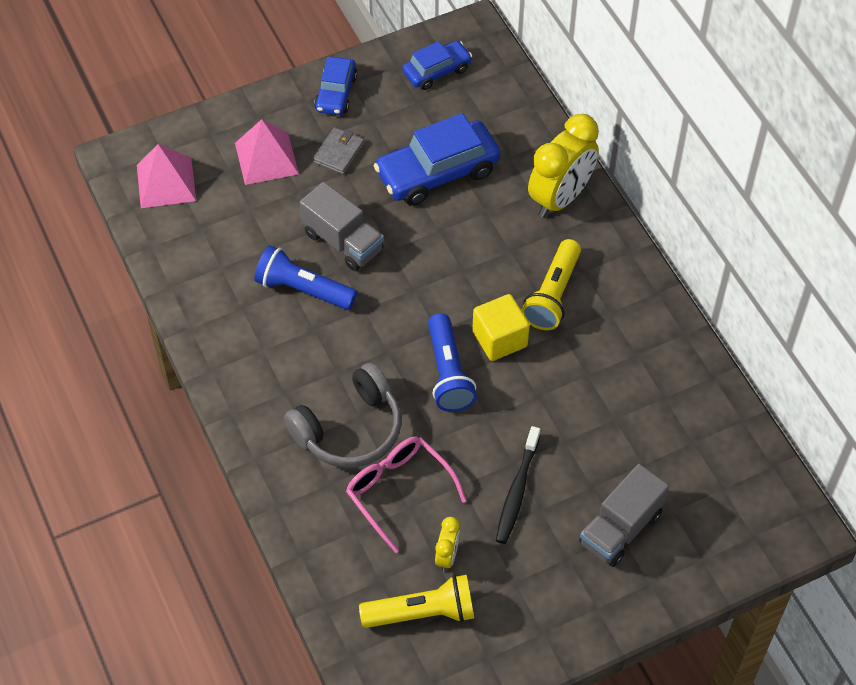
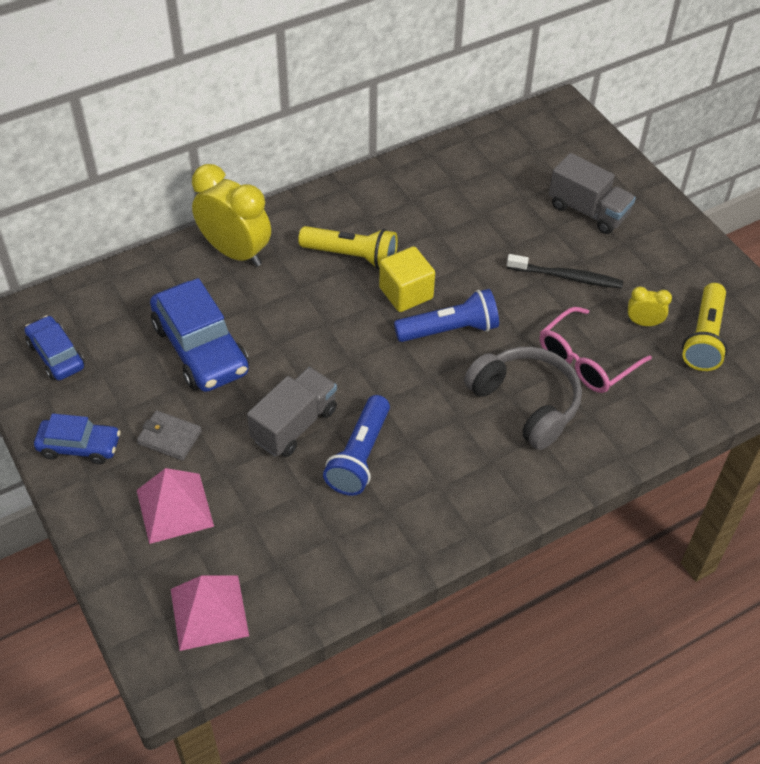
camera: 95 degrees left, 5 degrees down
yellow flashlight [359,575,474,628] -> yellow flashlight turned 150 degrees counterclockwise [682,283,727,371]

